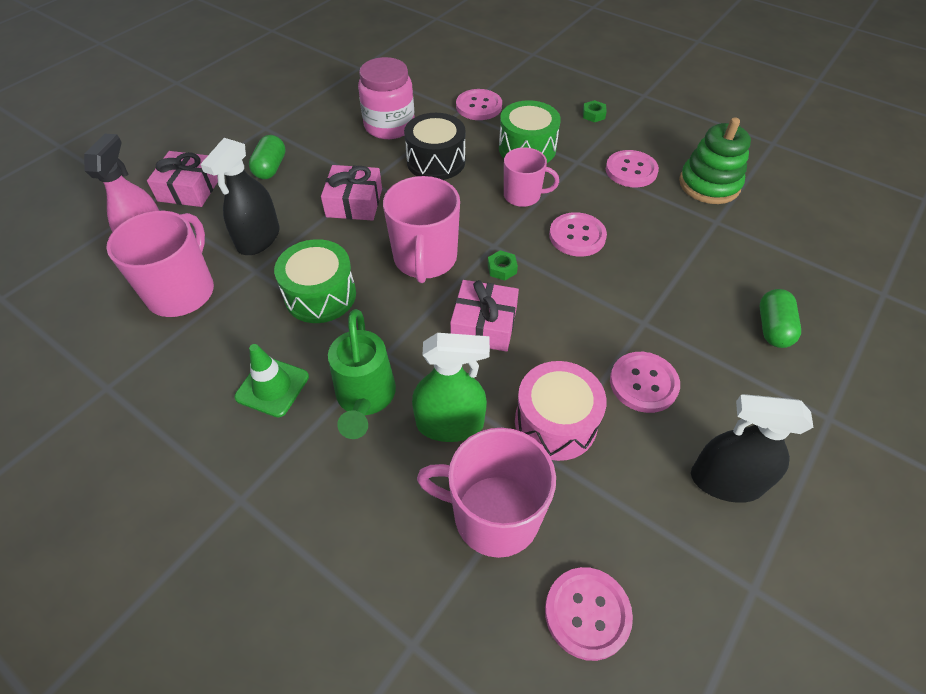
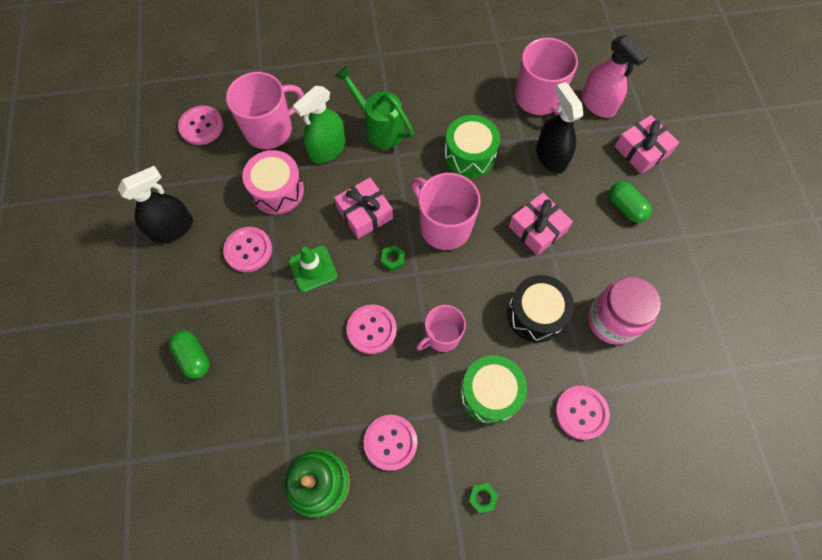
camera: 135 degrees right, 15 degrees up
green traffic cone [234,344,309,417] -> green traffic cone moved to [289,246,337,292]

